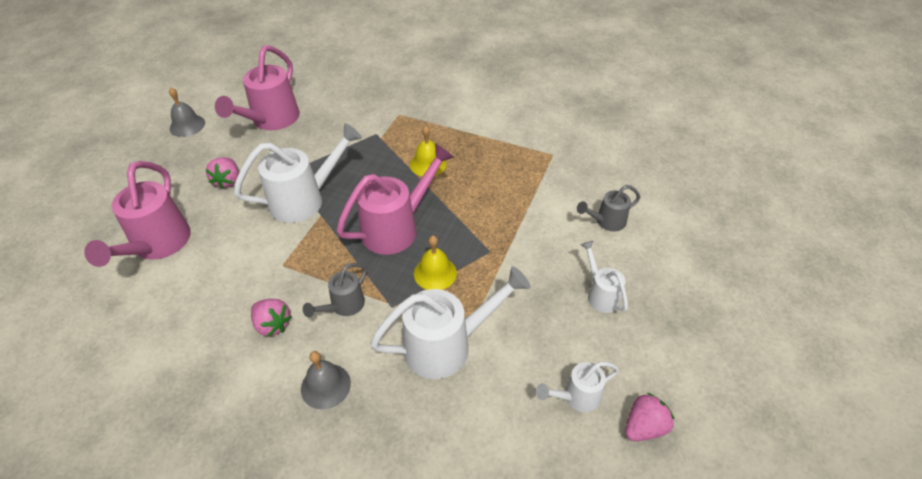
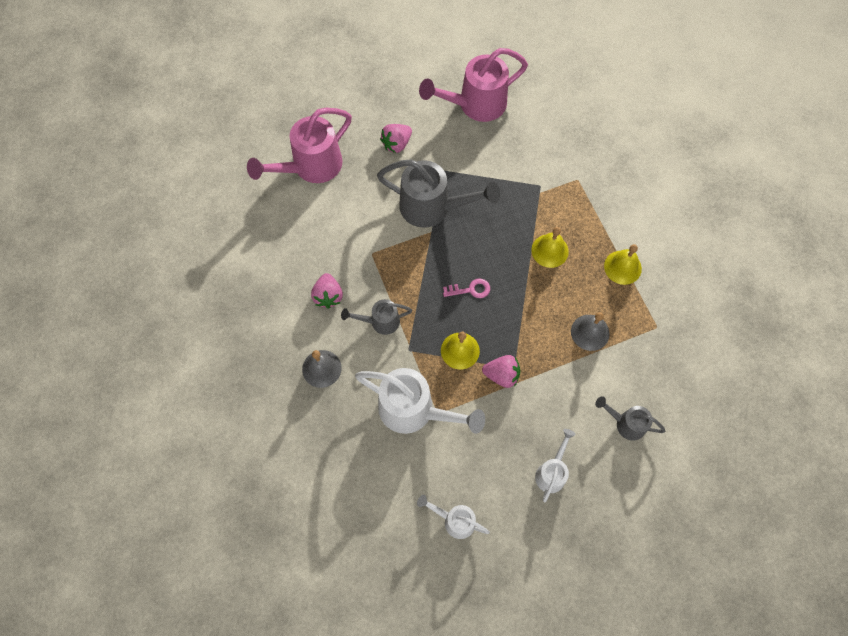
camera: 45 degrees right, 20 degrees up
grey bell [169,87,205,137] -> grey bell moved to [571,312,610,351]
white watering can [234,123,362,223] -> grey watering can [377,159,500,228]
pink watering can [336,143,454,255] -> pink key [443,278,490,298]
pink strawberry [625,393,674,441] -> pink strawberry moved to [482,355,520,388]
none -> yellow bell [604,244,642,285]

